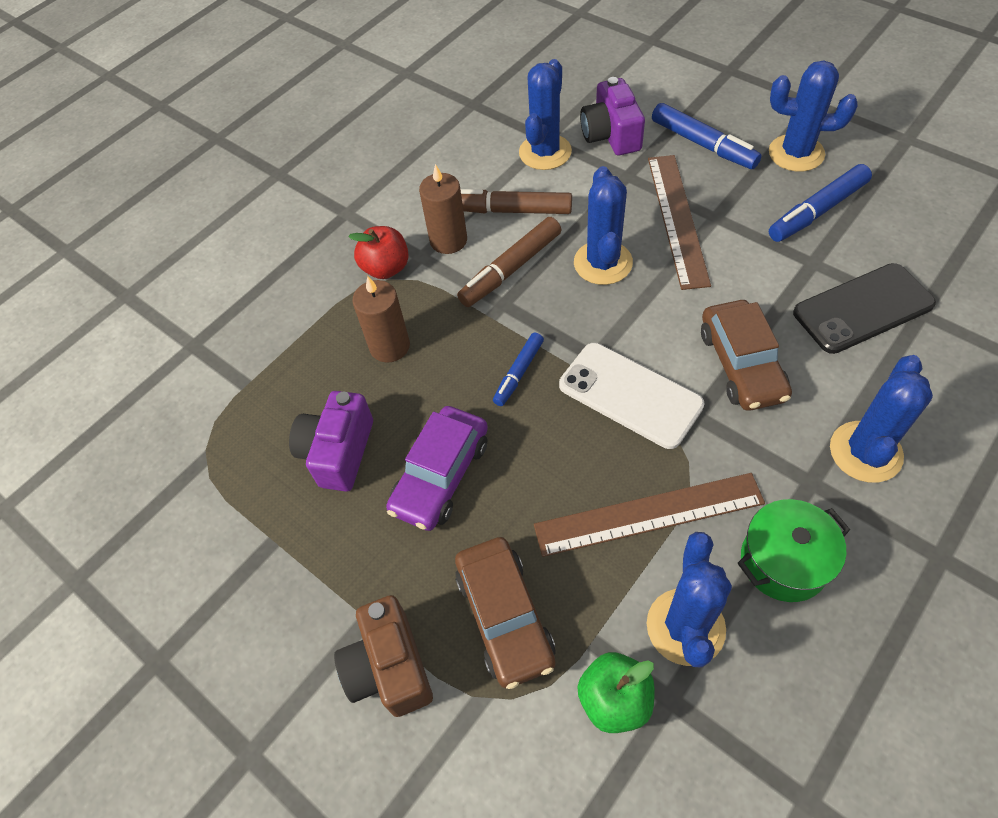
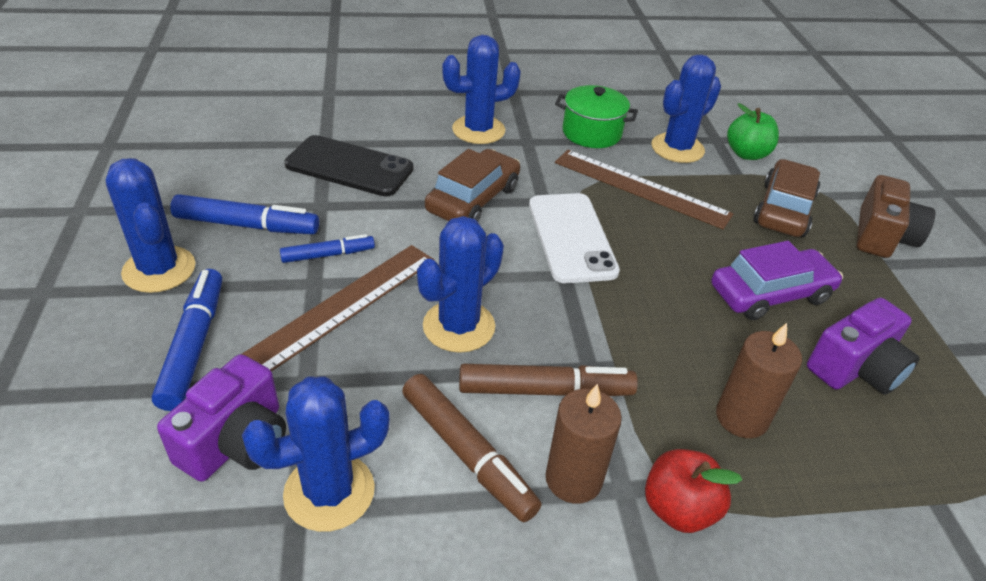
camera: 145 degrees left, 15 degrees down
blue marker [493,333,544,406] -> blue marker moved to [280,234,375,263]

